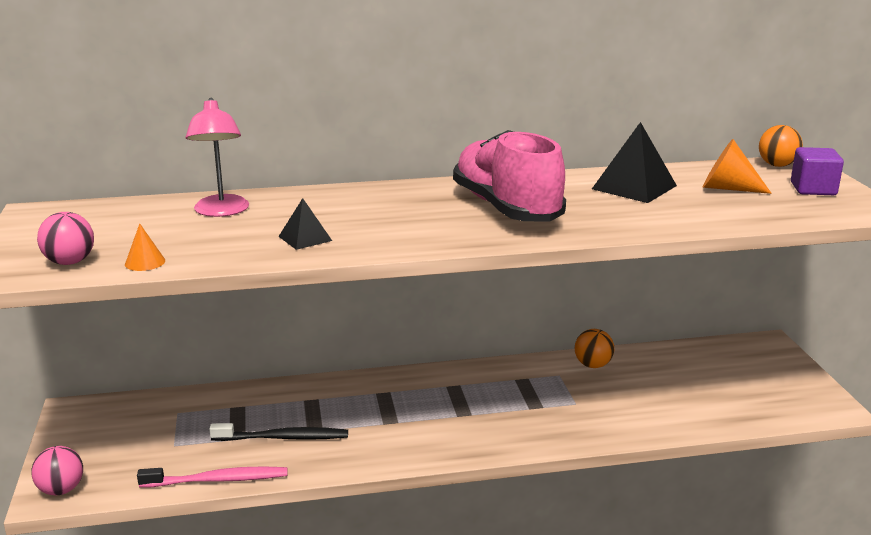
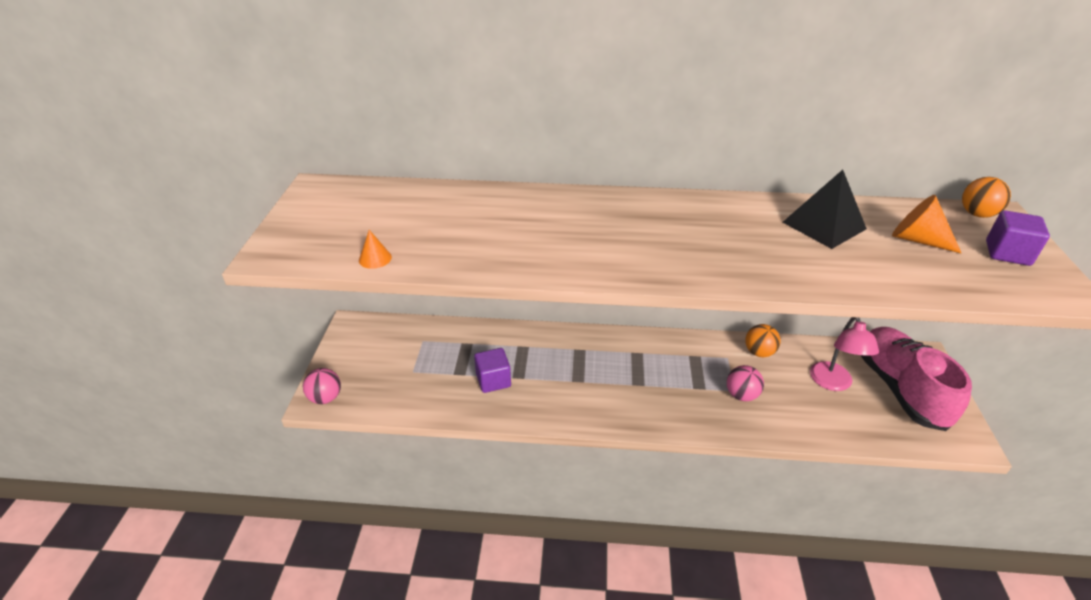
camera: 15 degrees right, 15 degrees up
pink ball [37,212,94,265] -> pink ball moved to [727,365,764,401]
pink toothbrush [137,466,288,488] -> none
pink lamp [186,98,249,217] -> pink lamp moved to [810,317,879,391]
black toothbrush [209,423,348,441] -> purple cube [474,348,511,393]
black pyramid [278,198,332,250] -> none
pink shoe [453,130,566,221] -> pink shoe moved to [861,327,972,431]

